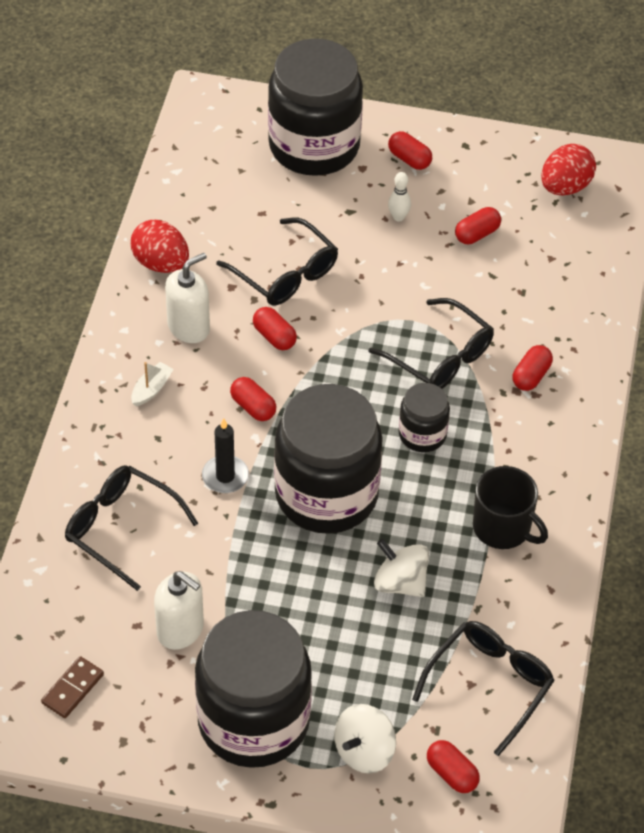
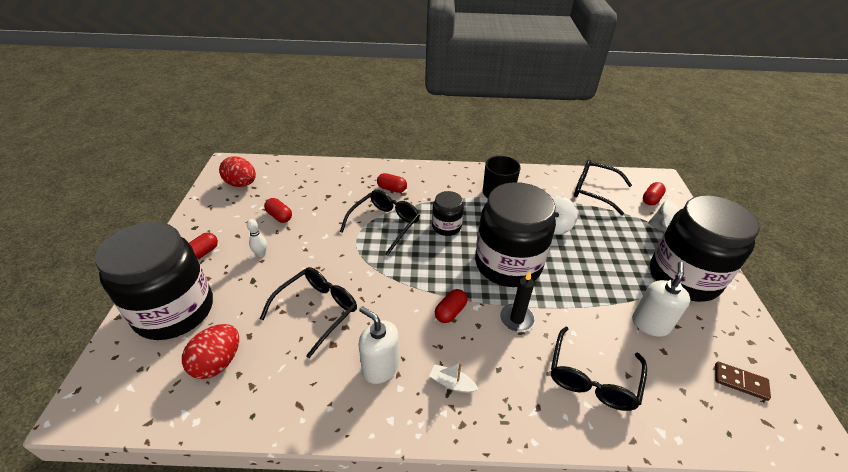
camera: 100 degrees left, 10 degrees down
red egg [131,220,189,273] -> red egg moved to [182,324,239,379]
red capsule [253,307,297,350] -> none

